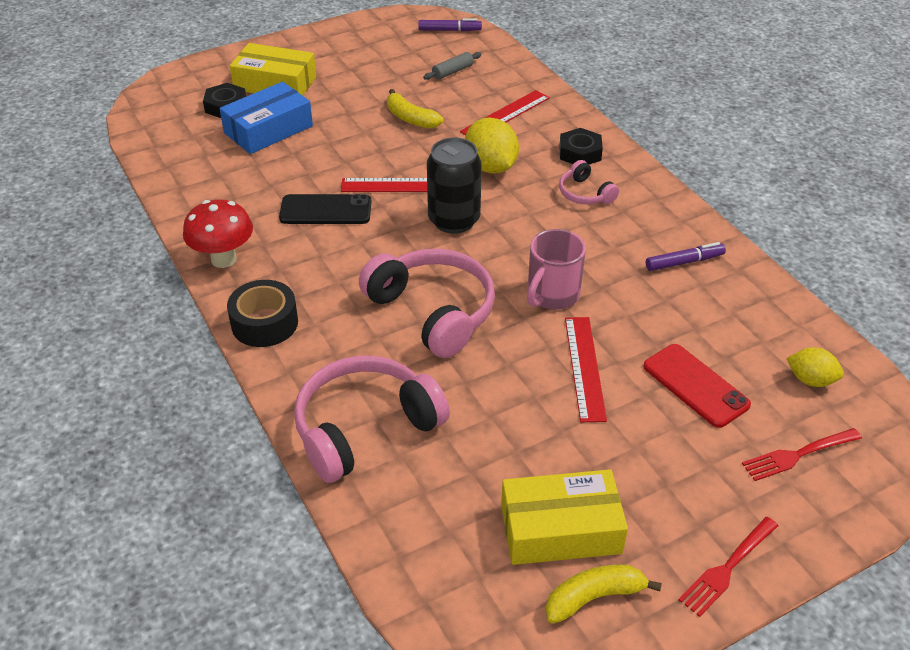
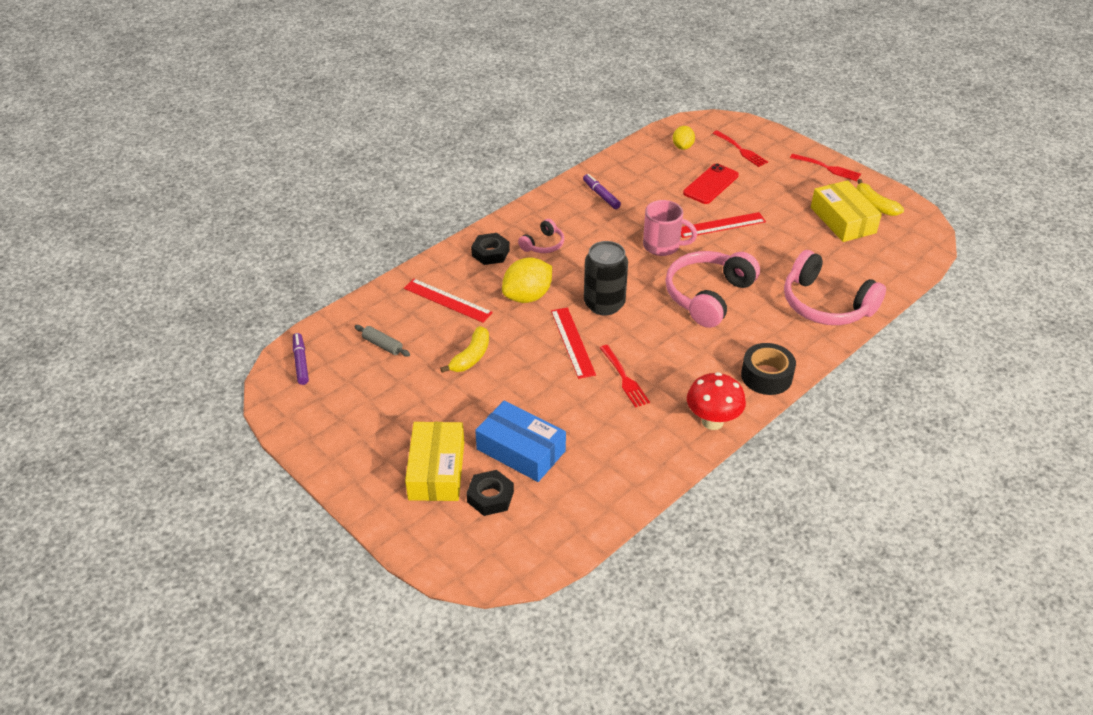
camera: 105 degrees left, 0 degrees up
black phone [279,194,371,224] -> red fork [600,345,650,408]

